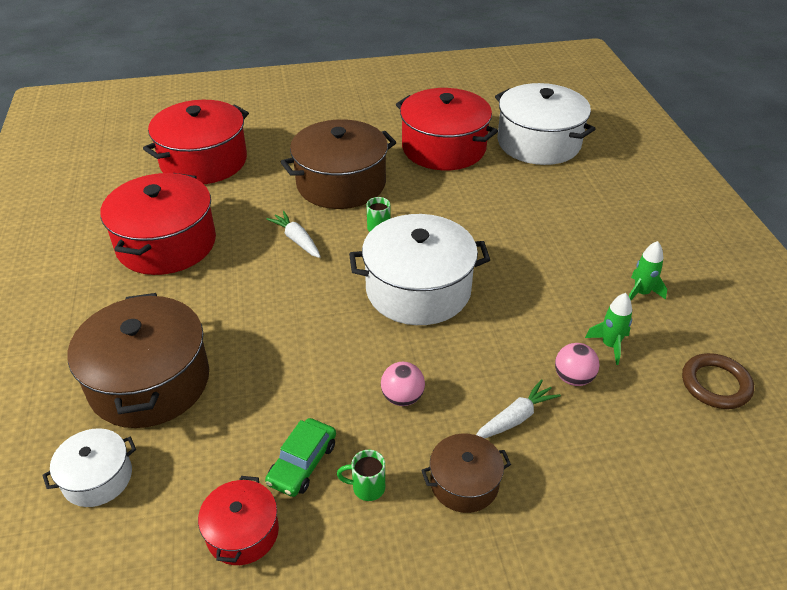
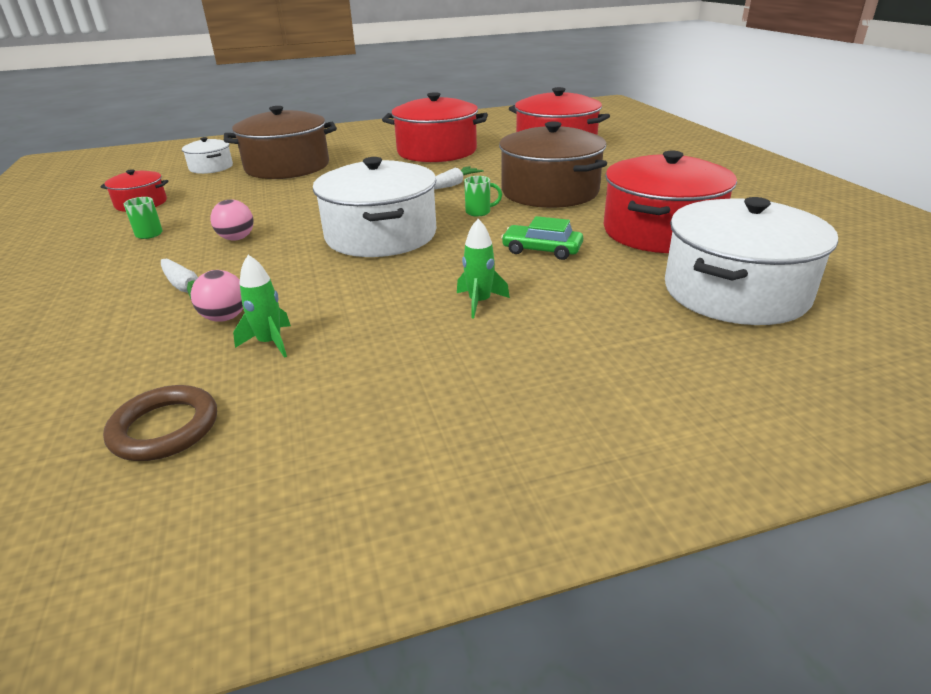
camera: 85 degrees right, 10 degrees down
green car [265,418,336,497] -> green car moved to [501,216,583,260]
brown pot [421,434,511,513] -> none
green rocket [629,241,667,300] -> green rocket moved to [457,219,510,318]

